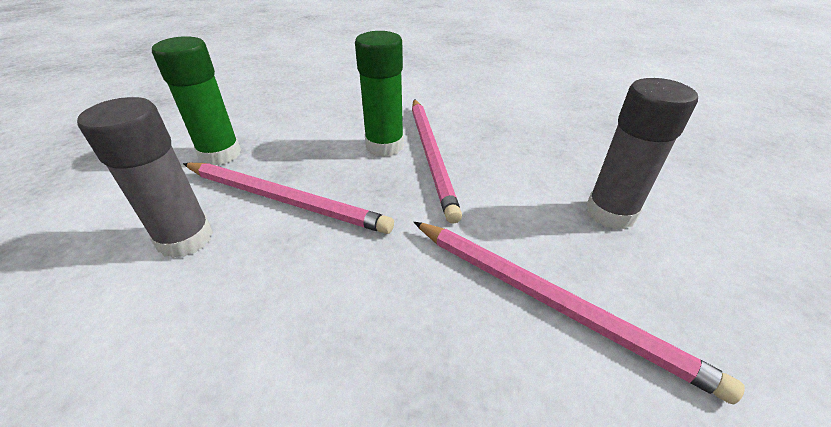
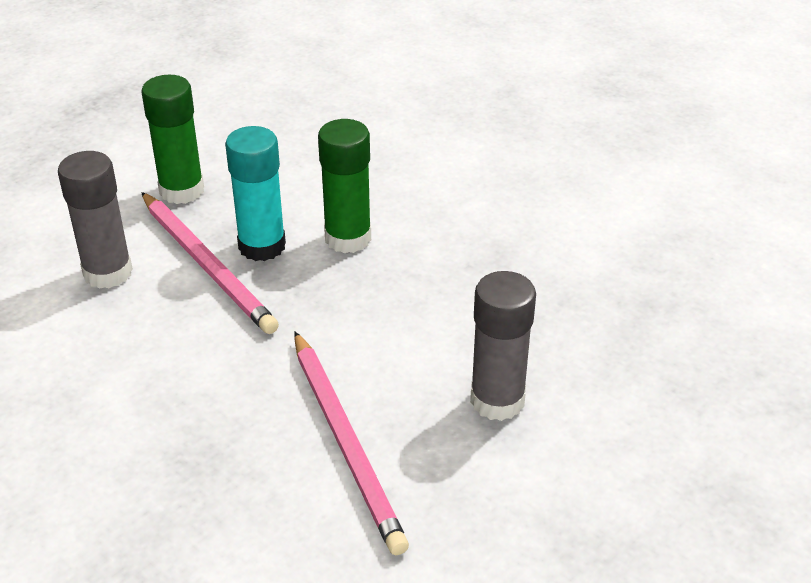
camera: 30 degrees right, 0 degrees up
pink pencil [412,99,462,224] -> none
none -> turquoise glue stick [225,126,286,261]

